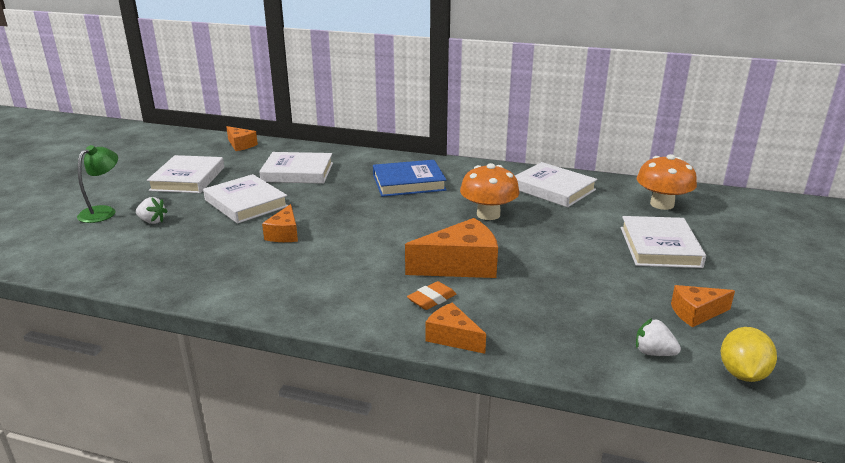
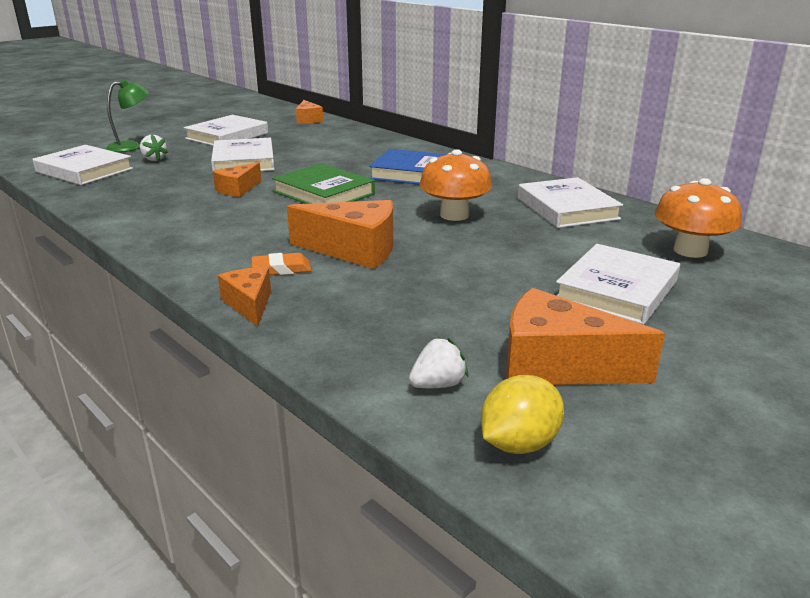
camera: 30 degrees right, 0 degrees up
white book [259,152,333,184] -> white book moved to [33,145,133,185]
white strawberry [636,318,681,356] -> white strawberry turned 90 degrees clockwise [409,338,468,388]
orange cheese [671,285,735,327] -> orange cheese [506,288,665,385], size x1.72
none -> green book [272,163,375,204]

